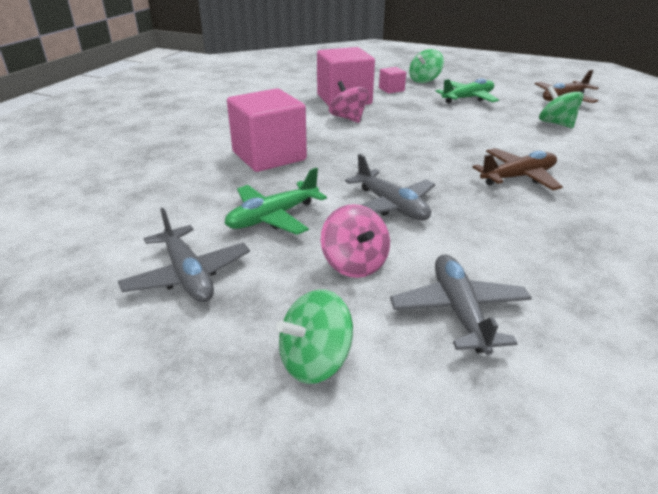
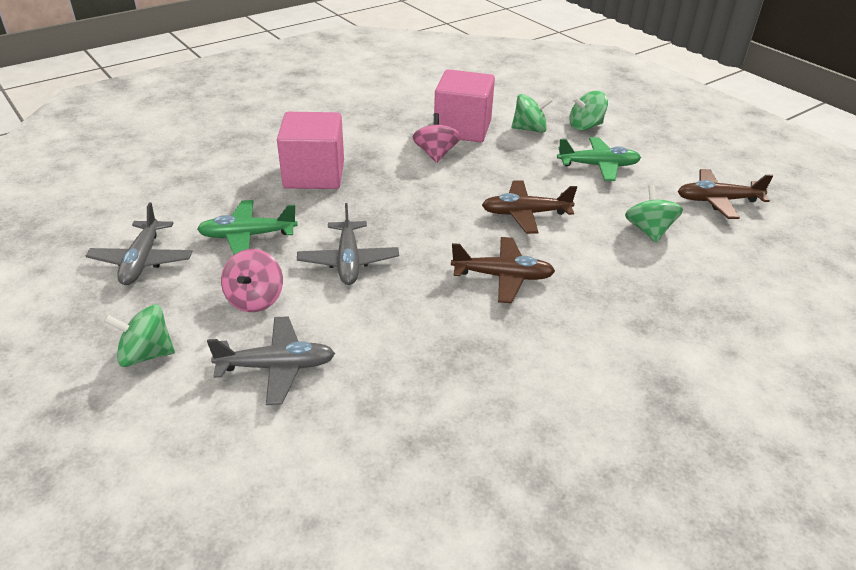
camera: 30 degrees right, 5 degrees up
pink cube [379,67,406,94] -> green spinning top [512,94,553,133]
grey plane [390,254,532,355] -> grey plane turned 60 degrees clockwise [207,316,335,405]
none -> brown plane [482,181,577,234]

